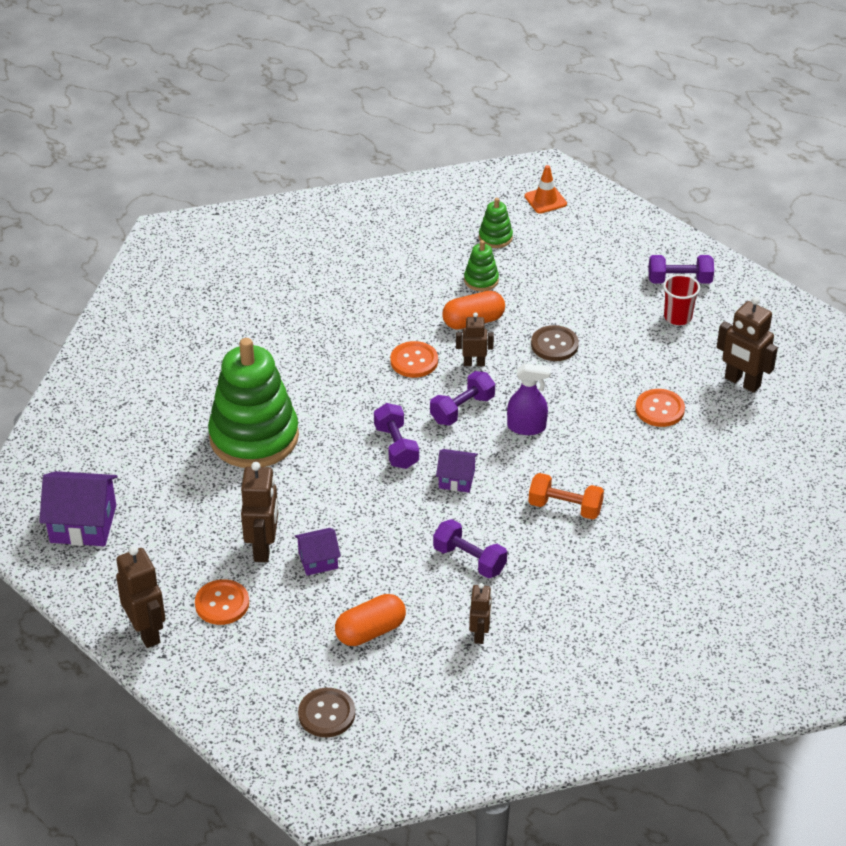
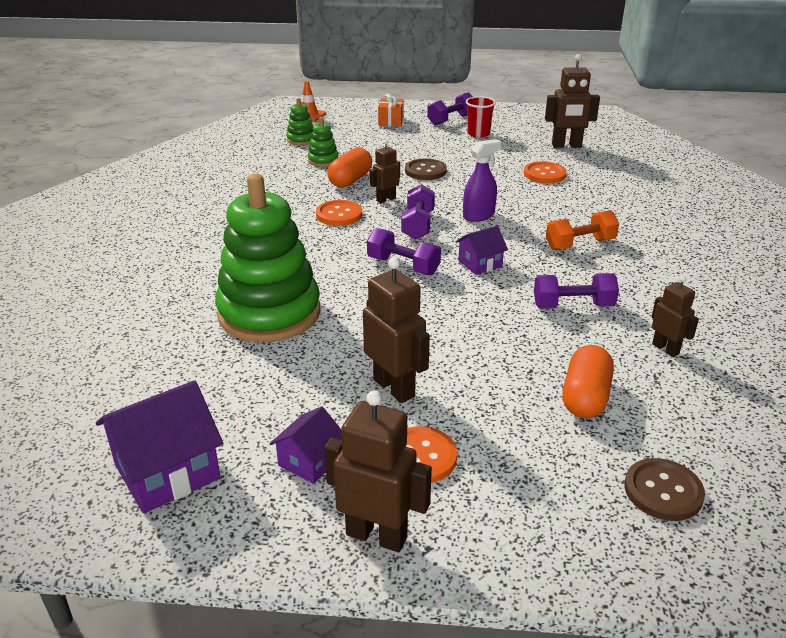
camera: 40 degrees left, 10 degrees down
purple house [295,528,341,575] -> purple house moved to [270,406,342,484]
none -> orange gift [378,94,404,127]

